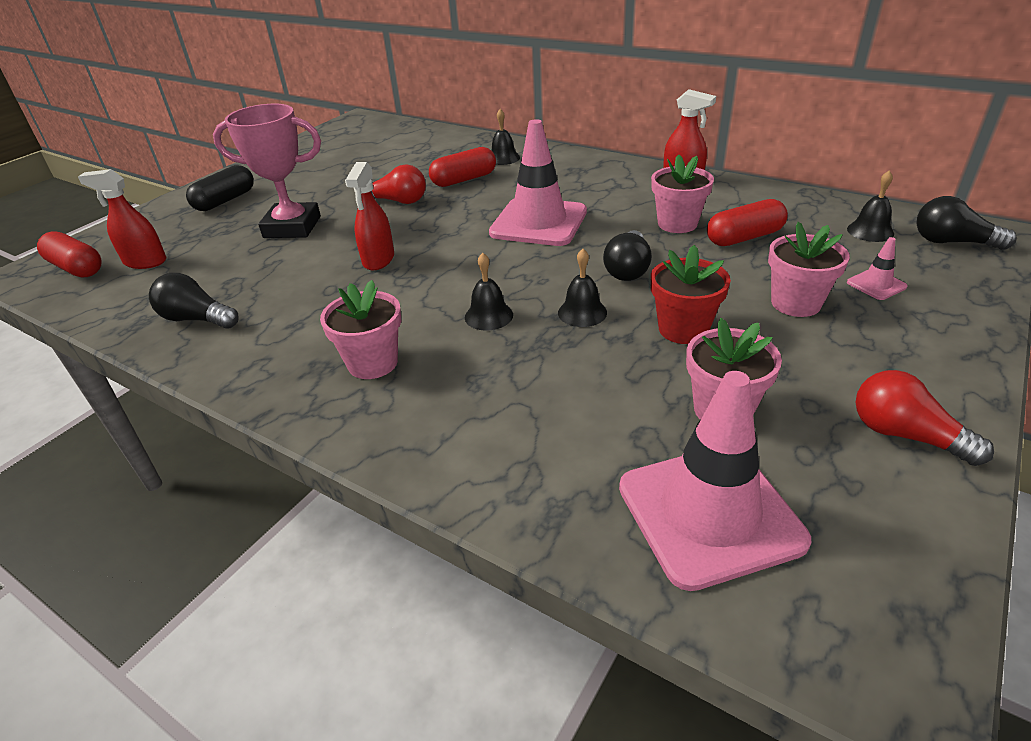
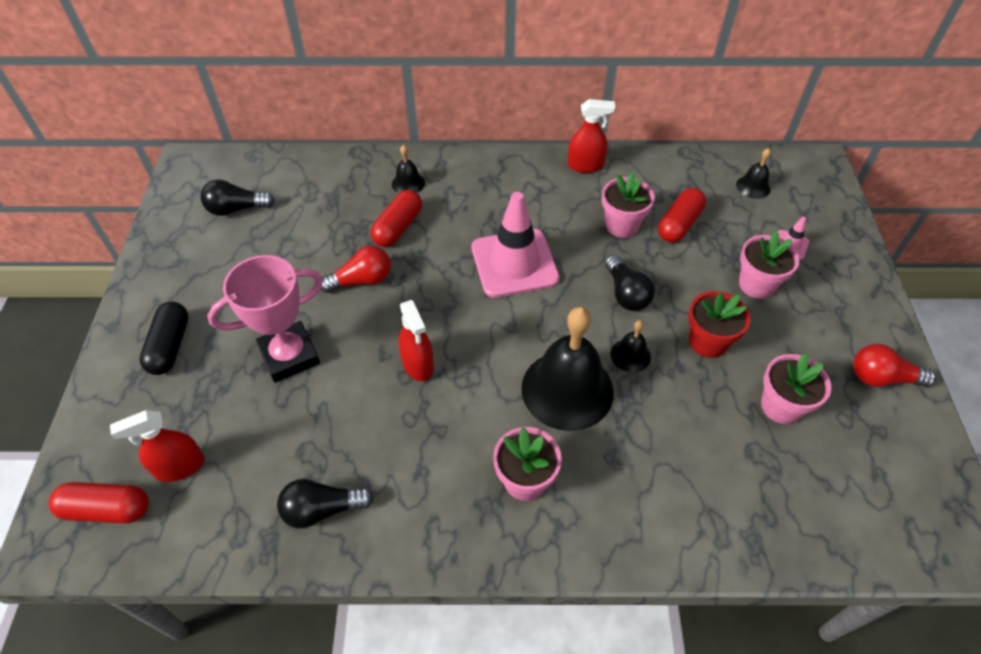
camera: 35 degrees left, 15 degrees up
black bell [465,253,513,330] -> black bell [521,307,614,431], size x2.22
pink traffic cone [619,371,811,591] -> none
black light bulb [916,196,1017,250] -> black light bulb moved to [201,180,275,216]

